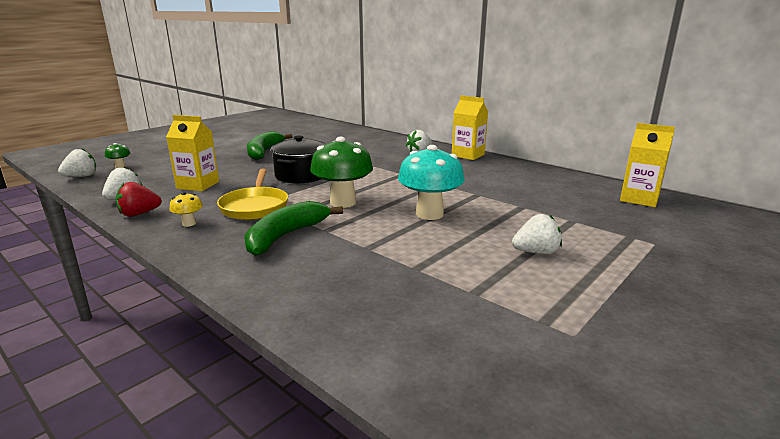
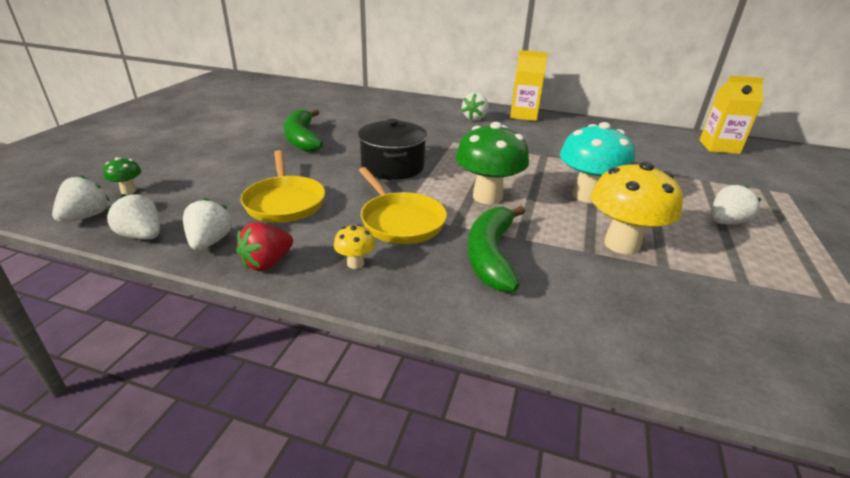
camera: 25 degrees left, 10 degrees up
yellow carton [166,115,219,191] -> yellow pan [240,150,325,223]
none -> white strawberry [106,194,160,239]
none -> yellow mushroom [591,161,683,255]

